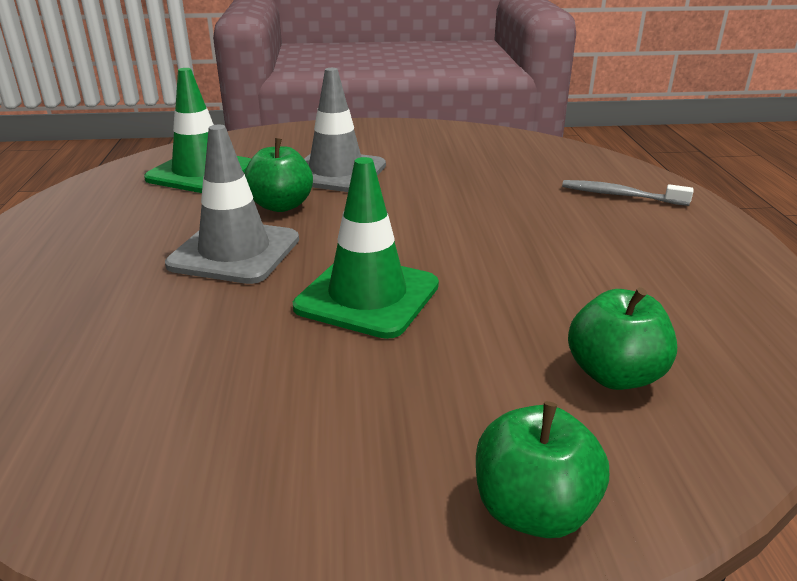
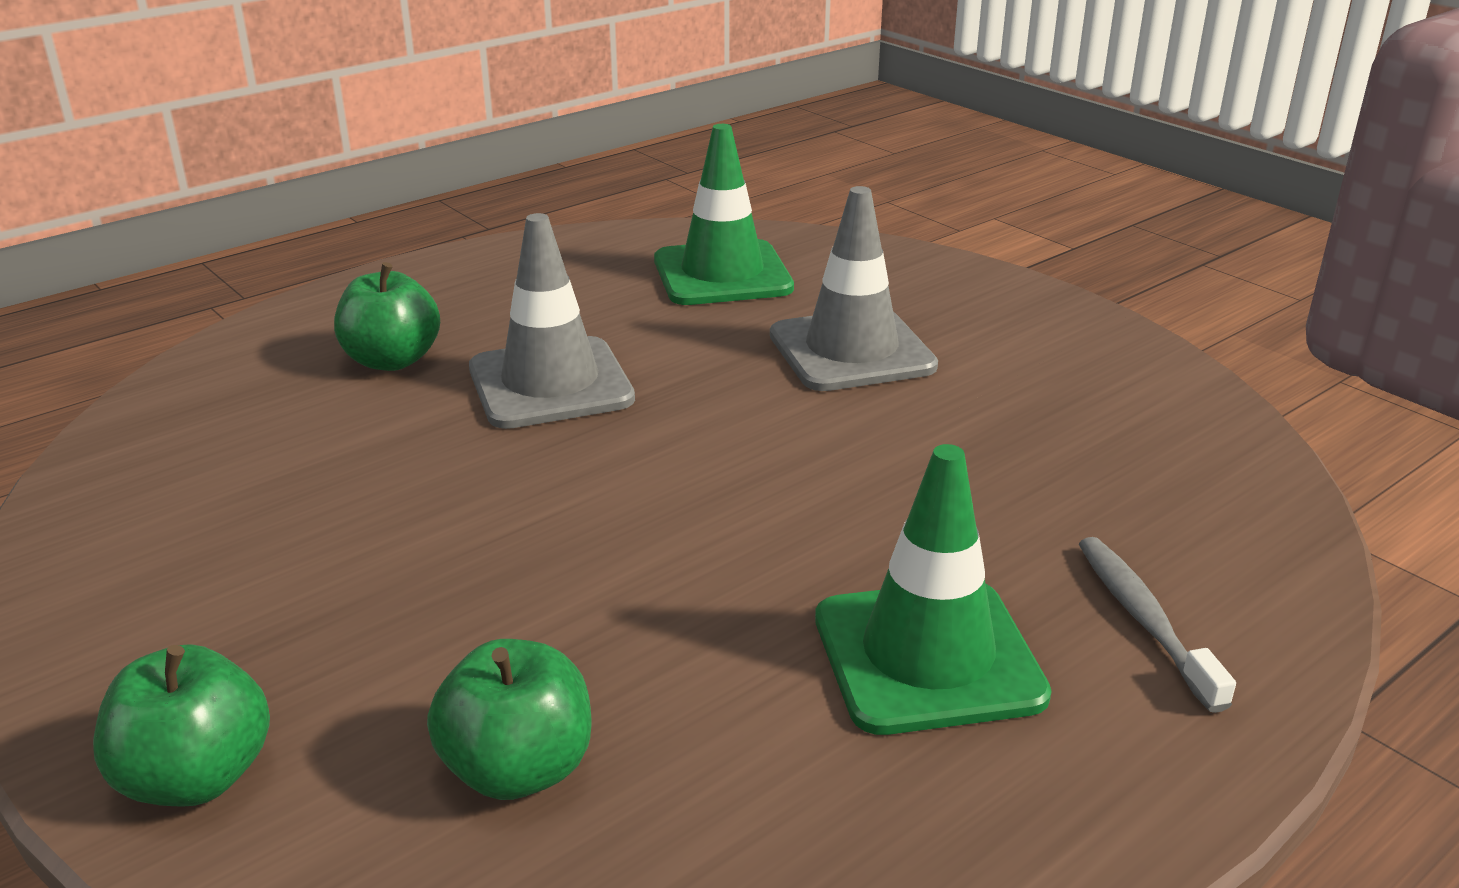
camera: 55 degrees right, 0 degrees up
green apple [244,138,313,212] -> green apple moved to [334,262,440,371]
green traffic cone [293,157,439,339] -> green traffic cone moved to [815,444,1052,735]

